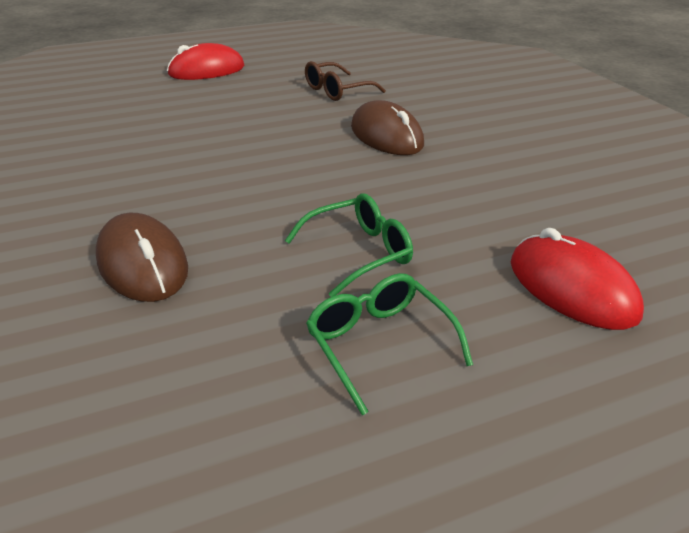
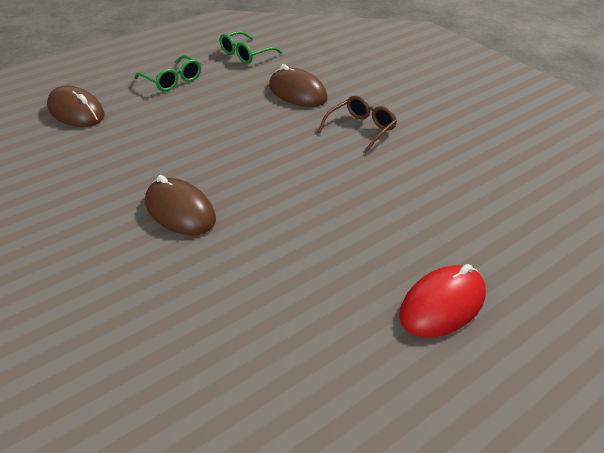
camera: 165 degrees right, 5 degrees up
green glasses [285,193,413,297] -> green glasses moved to [219,31,282,64]
brown glasses [305,61,386,101] -> brown glasses moved to [318,96,397,154]
red mouse [511,228,644,330] -> brown mouse [47,86,105,127]

